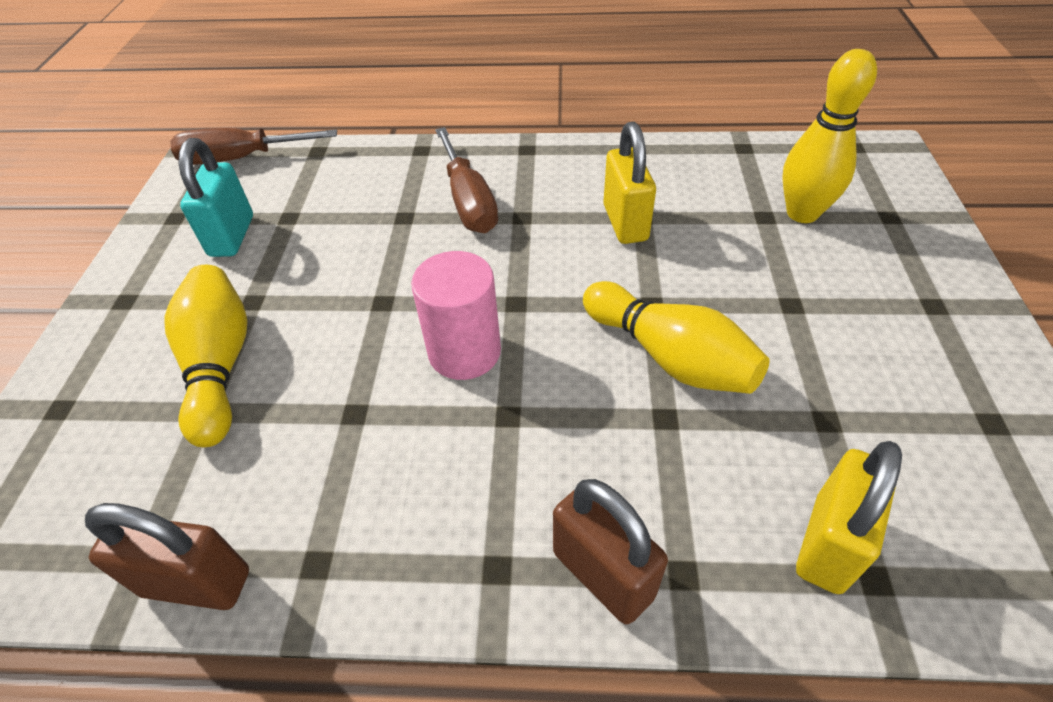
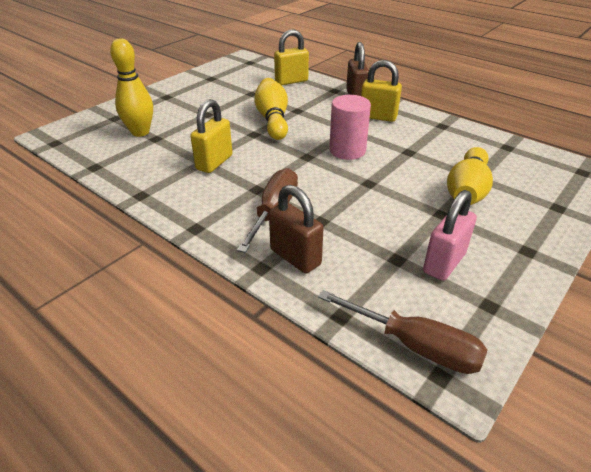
camera: 145 degrees left, 10 degrees down
brown padlock [85,503,249,610] -> brown padlock moved to [269,185,323,273]
turquoise padlock [179,138,253,257] -> pink padlock [423,190,477,281]
none -> yellow padlock [361,60,402,122]

